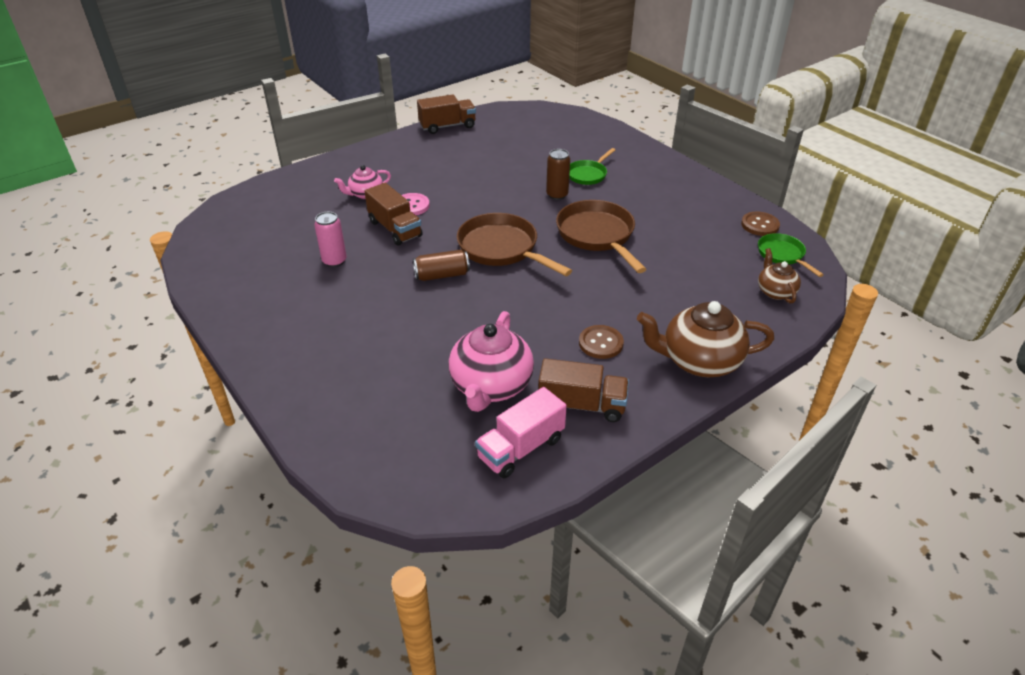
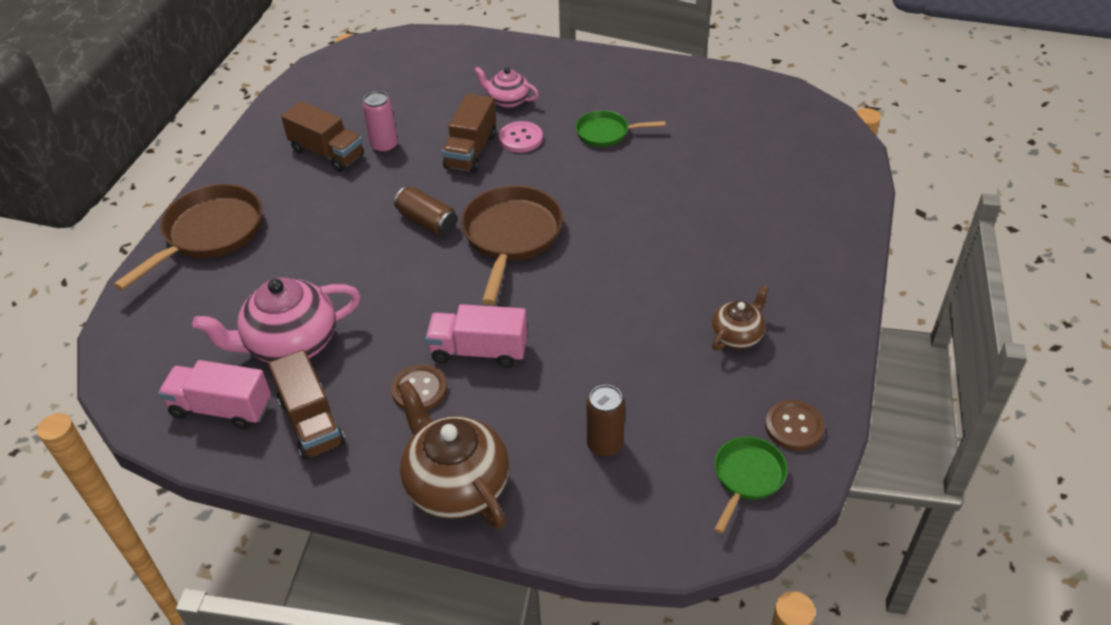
camera: 55 degrees right, 5 degrees up
brown truck [417,94,476,134] -> brown truck moved to [281,101,364,172]
brown can [546,149,570,200] -> brown can moved to [587,385,625,457]
brown pan [556,200,646,273] -> brown pan moved to [113,184,262,290]
green pan [569,148,615,185] -> green pan moved to [575,110,665,147]
brown teapot [758,248,801,304] -> brown teapot moved to [712,285,769,351]
none -> pink truck [425,304,527,368]

